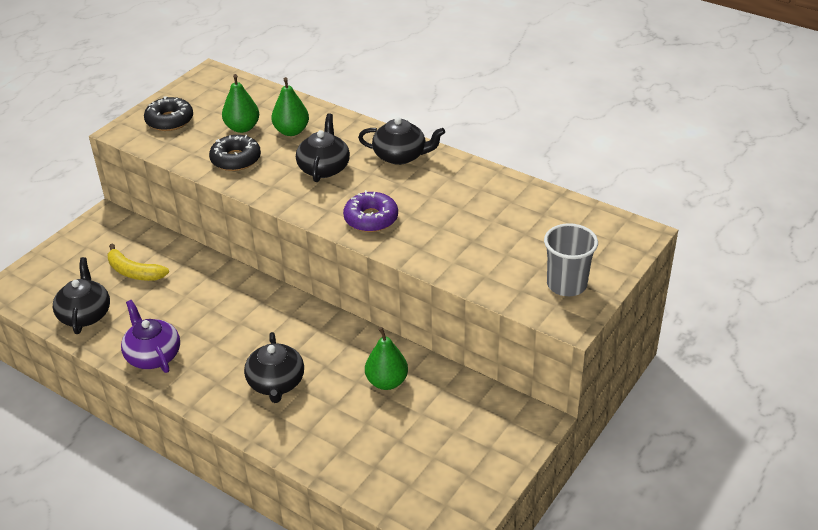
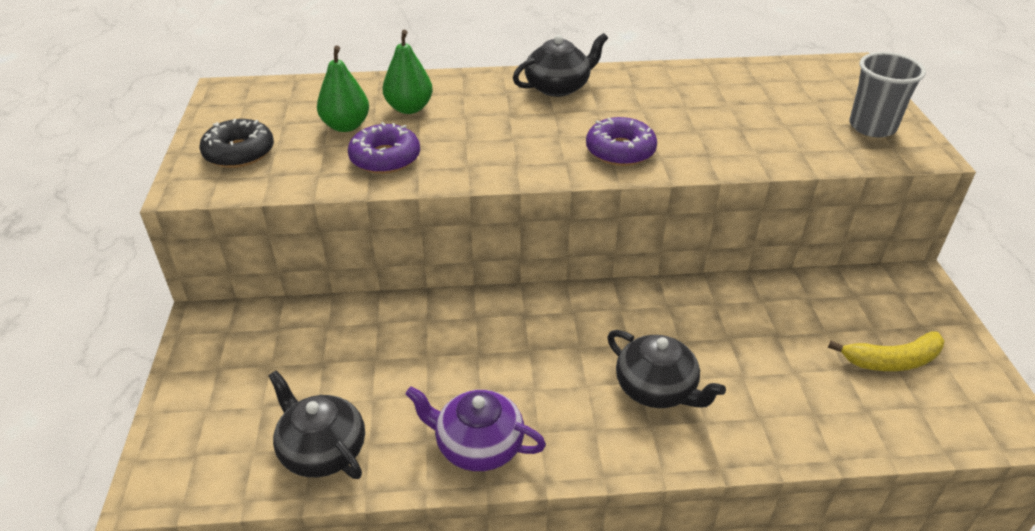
camera: 40 degrees left, 0 degrees up
yellow banana [108,244,169,281] -> yellow banana moved to [828,331,944,371]
black donut [209,135,261,171] -> purple donut [348,122,420,174]
black teapot [296,113,350,182] -> none
green pear [365,327,408,390] -> none

